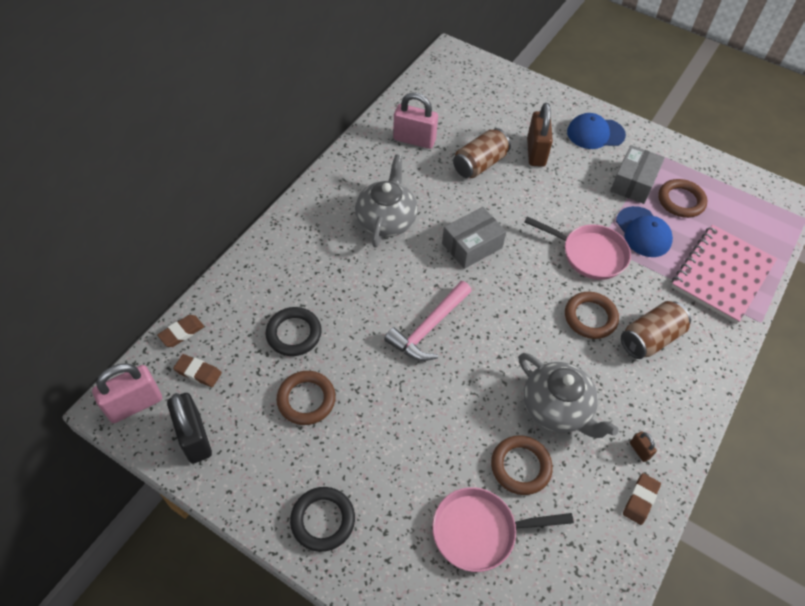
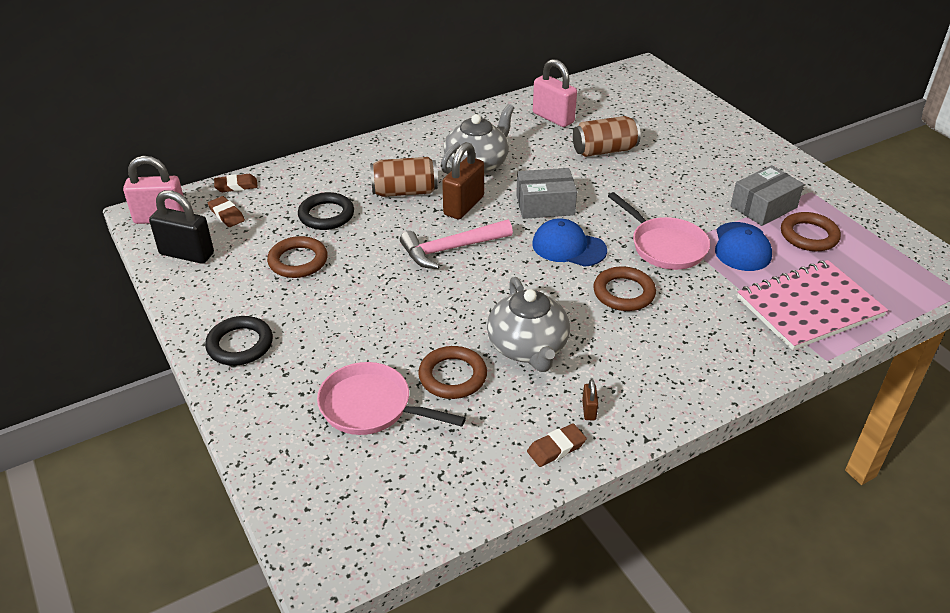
camera: 30 degrees right, 15 degrees down
black padlock [167,393,212,464] -> black padlock turned 75 degrees counterclockwise [149,190,214,264]
brown padlock [527,103,553,167] -> brown padlock moved to [442,142,484,219]
blue cap [567,113,626,149] -> blue cap moved to [532,218,607,267]
brown can [621,301,691,359] -> brown can moved to [370,157,438,197]

